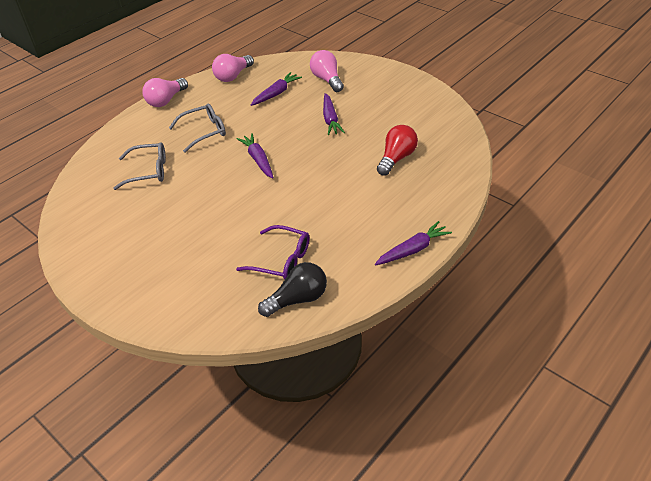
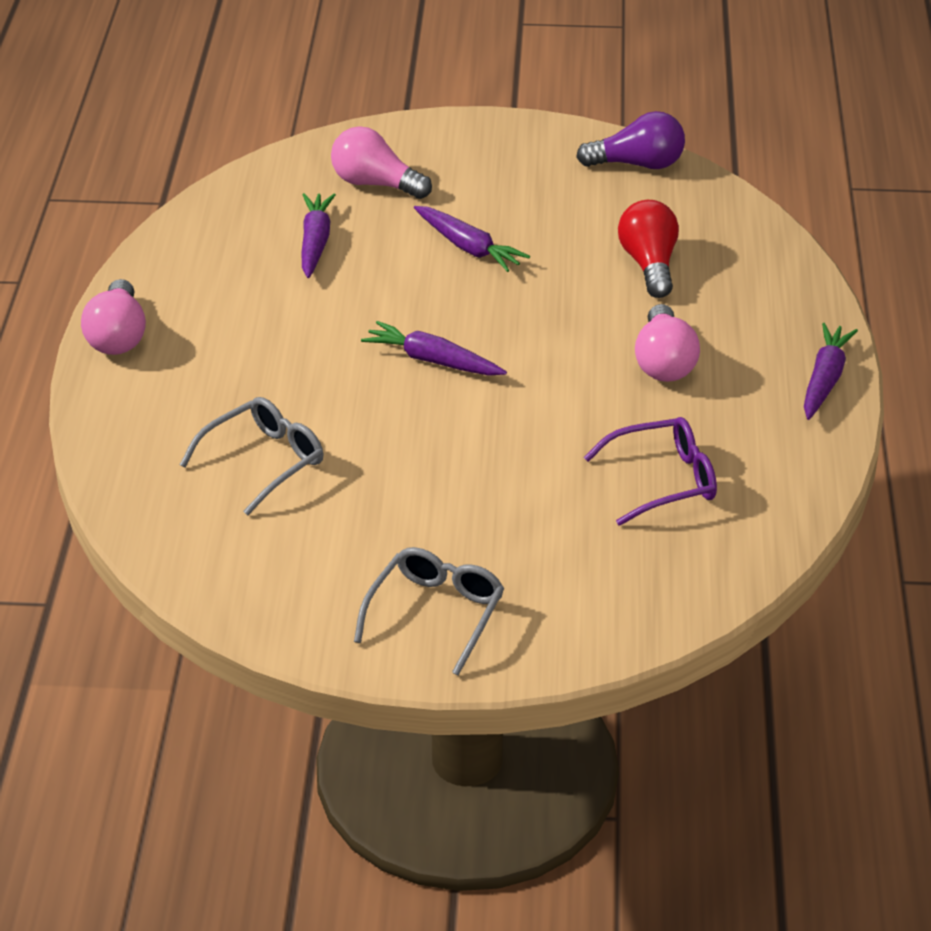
camera: 40 degrees left, 5 degrees down
grey glasses [169,104,226,153] -> grey glasses moved to [354,547,504,675]
pink light bulb [212,54,254,82] -> pink light bulb moved to [635,304,700,382]
black light bulb [258,262,327,317] -> none
none -> purple light bulb [576,111,685,169]

